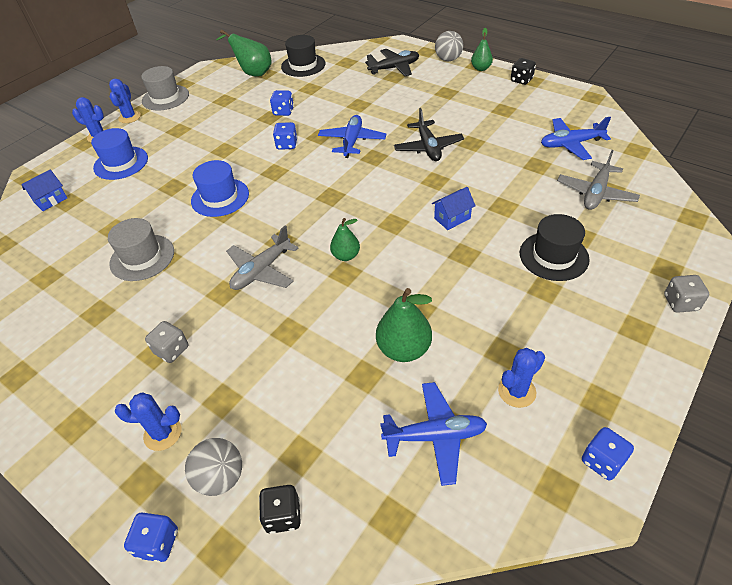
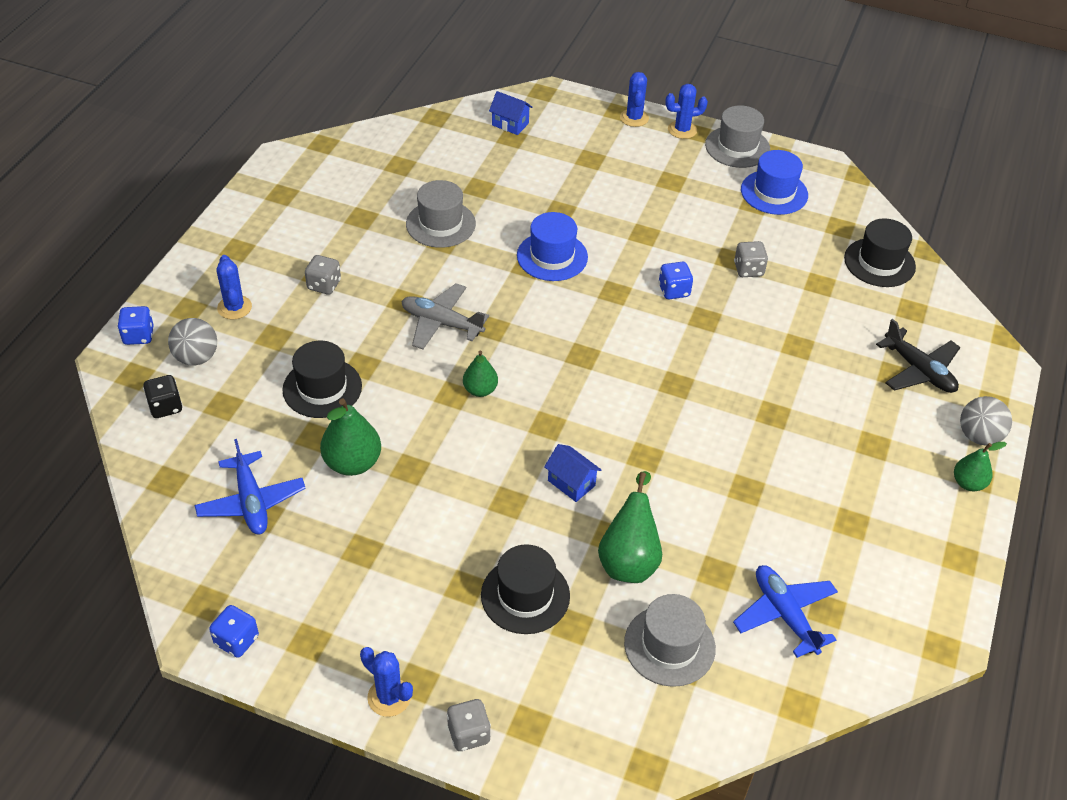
camera: 70 degrees right, 0 degrees up
blue hat [91,128,148,180] -> blue hat moved to [741,150,808,215]
green pear [216,29,272,77] -> green pear moved to [598,471,662,583]
blue dice [270,90,294,116] -> grey dice [734,241,768,277]
blue plane [318,115,386,158] -> none
black plane [394,108,464,161] -> none
blue cactus [498,348,545,408] -> blue cactus moved to [360,647,413,717]
black dice [511,58,536,85] -> none
grey plane [557,150,640,210] -> grey hat [624,594,716,687]
none -> black hat [282,341,362,418]

